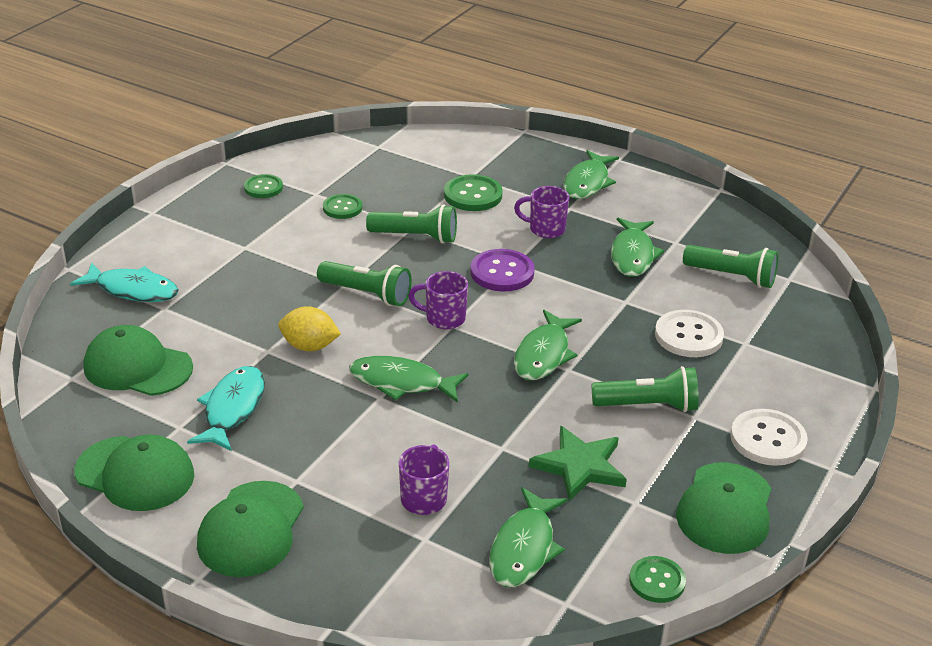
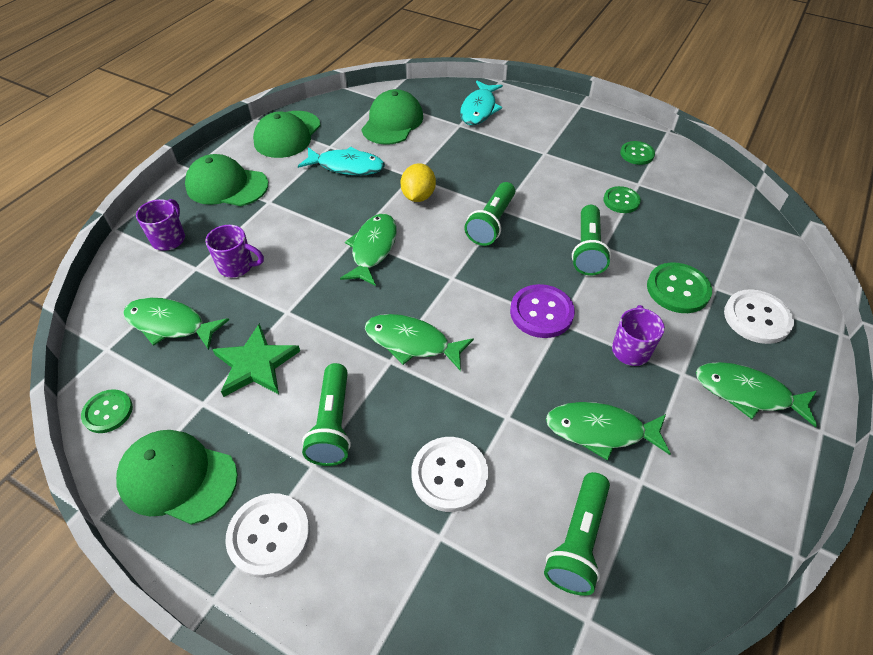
camera: 90 degrees right, 15 degrees up
purple mug [408,271,468,329] -> purple mug moved to [136,199,185,251]
none -> white button [724,289,794,344]

